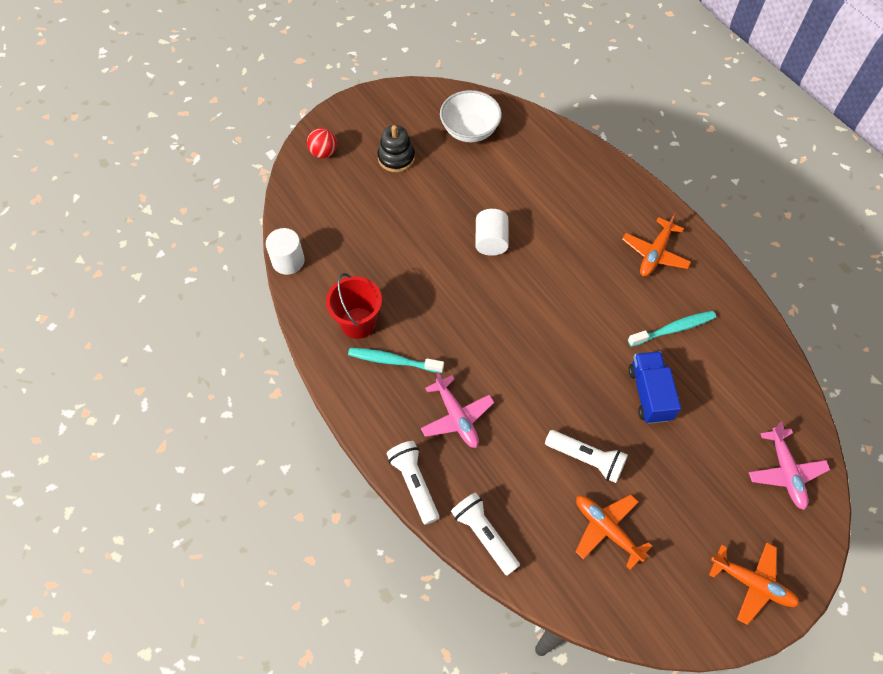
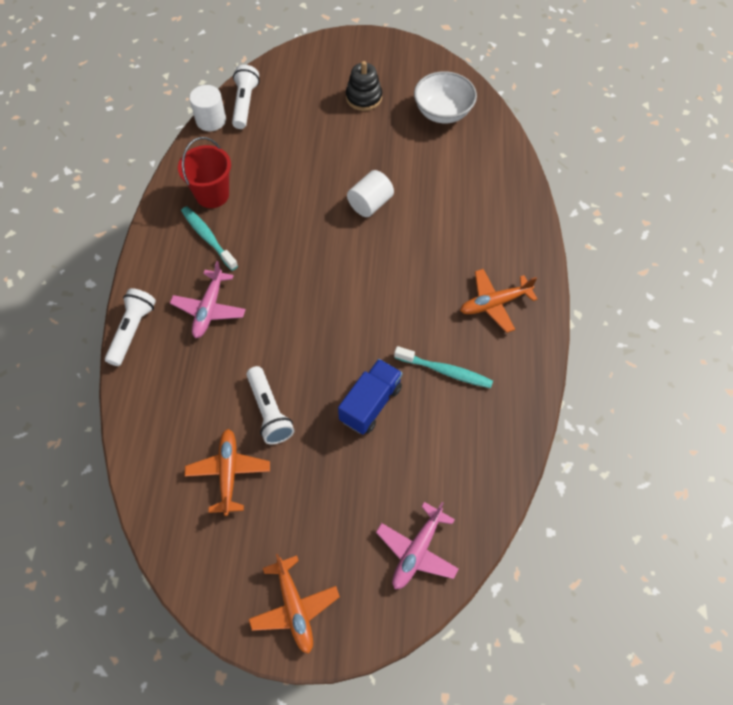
camera: 40 degrees right, 0 degrees up
red ball [307,128,337,158] -> none
white flashlight [451,492,520,575] -> white flashlight moved to [232,65,260,129]

